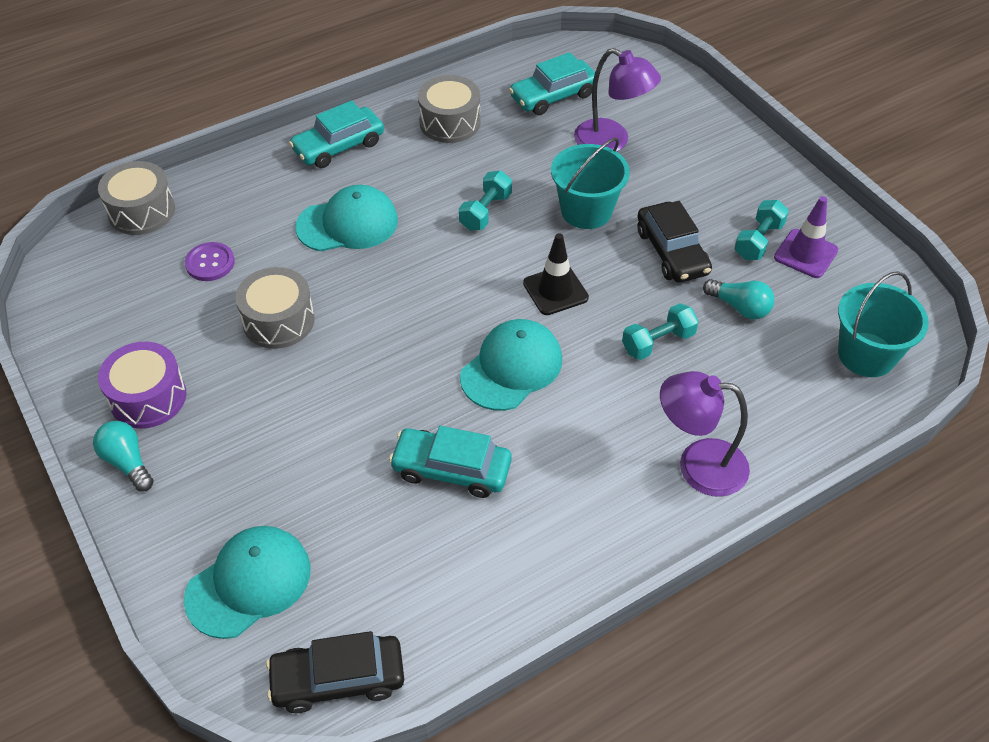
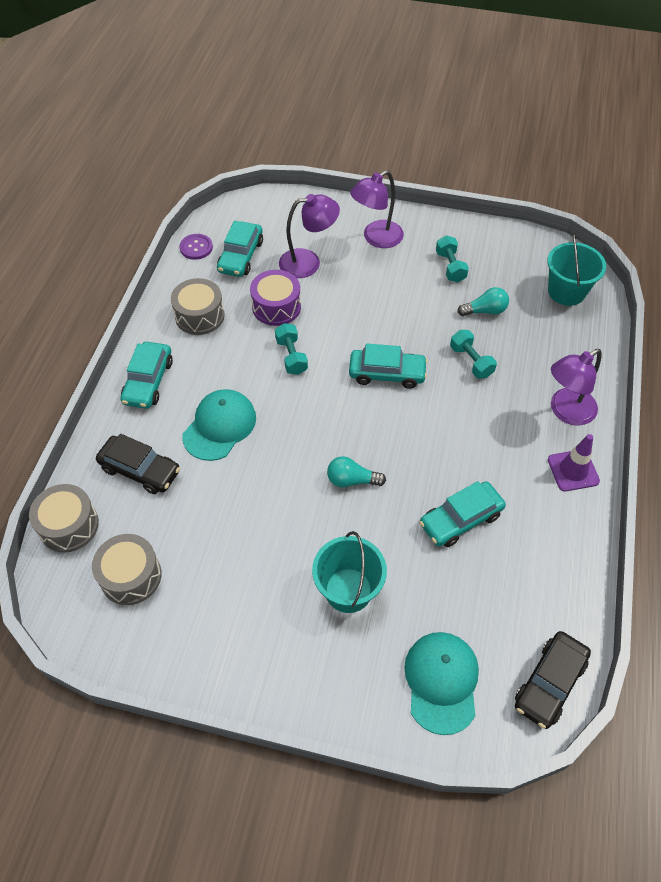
camera: 45 degrees left, 5 degrees up
turquoise light bulb [93,421,154,491] -> turquoise light bulb moved to [327,456,386,487]
purple drum [98,342,186,429] -> purple drum moved to [250,270,301,326]
purple button [185,242,235,281] -> purple button moved to [179,234,213,260]
grey drum [235,267,314,349] -> grey drum moved to [92,534,162,605]
turquoise cap [460,319,562,411] -> none
black traffic cone [523,233,589,315] -> turquoise car [349,344,428,389]
turquoise bucket [551,138,630,229] -> turquoise bucket moved to [312,531,387,613]
turquoise dumbbell [622,303,699,360] -> turquoise dumbbell turned 45 degrees counterclockwise [450,330,497,379]
black car [637,201,712,283] -> black car moved to [96,434,180,494]
purple traffic cone [774,196,838,278] -> purple traffic cone moved to [548,434,600,491]
none -> purple lamp [350,170,404,248]

